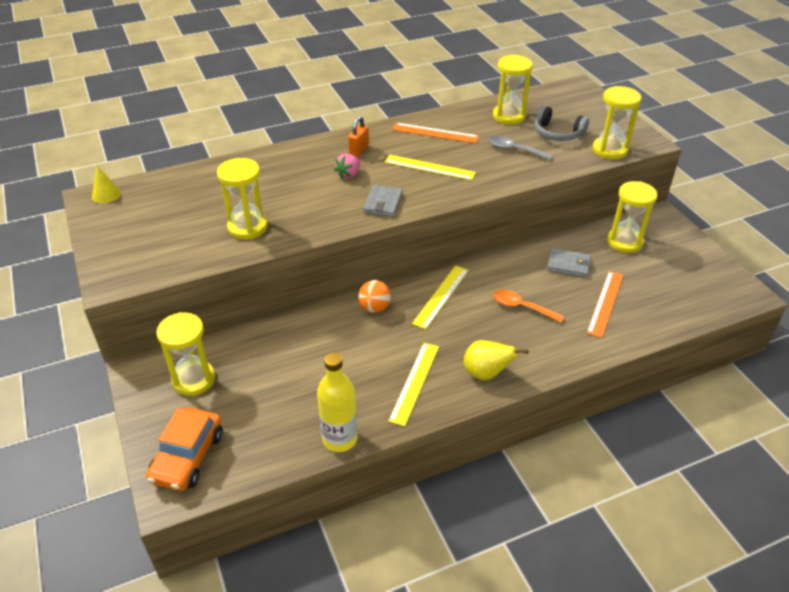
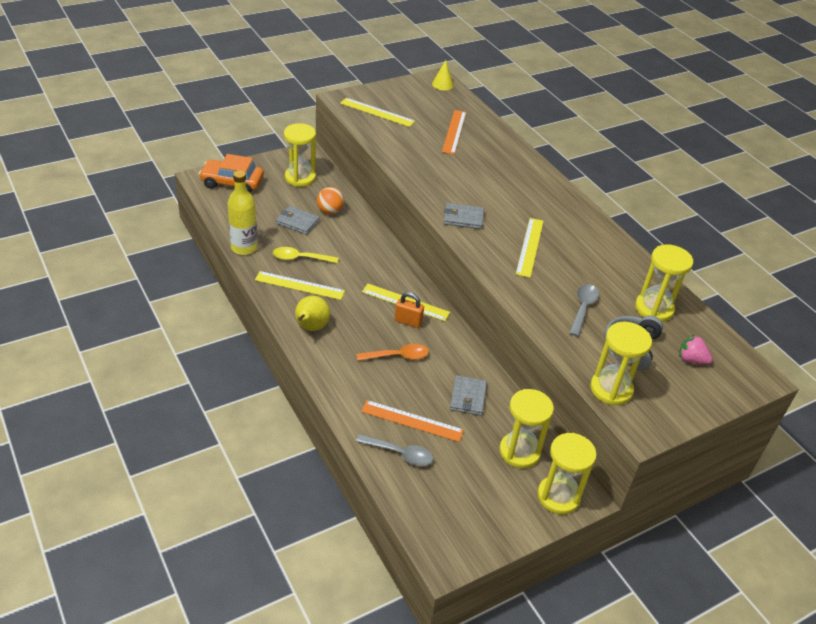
camera: 80 degrees right, 0 degrees up
yellow hourglass [217,158,268,239] -> yellow hourglass moved to [538,433,597,514]
pink strawberry [334,153,360,179] -> pink strawberry moved to [679,334,713,365]
orange padlock [348,116,369,157] -> orange padlock moved to [395,292,424,328]
orange ball [358,280,391,313] -> orange ball moved to [317,187,344,214]
orange ruler [393,123,479,143] -> orange ruler moved to [442,110,466,154]
orange spoon [493,289,565,323] -> orange spoon turned 60 degrees clockwise [357,344,429,361]
none -> yellow spoon [273,247,338,263]
none -> grey wallet [276,206,320,235]
none -> yellow ruler [340,98,415,127]
none -> grey spoon [356,434,433,466]

